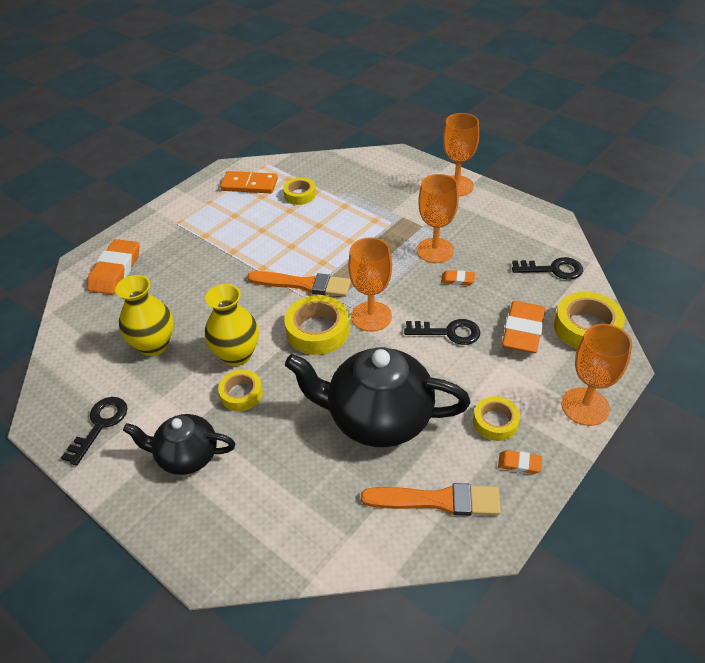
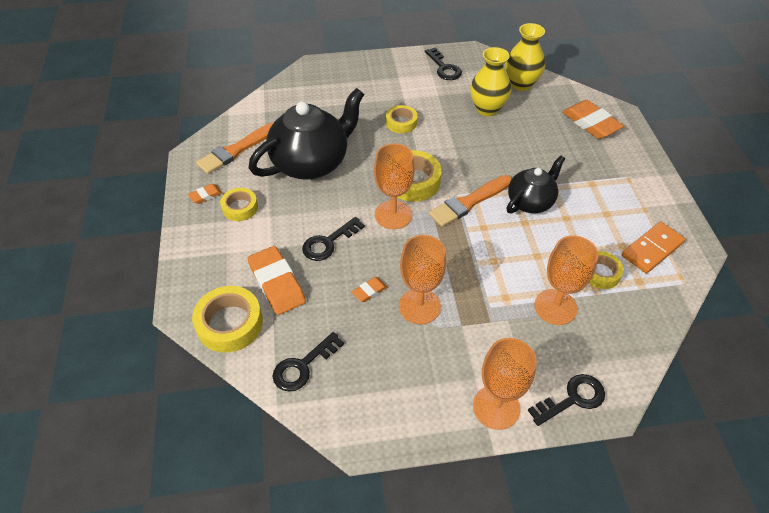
camera: 130 degrees right, 5 degrees up
black teapot [123,414,235,475] -> black teapot moved to [507,155,565,213]
yellow vase [205,284,259,366] -> yellow vase moved to [505,23,545,91]
orange goblet [561,324,632,426] -> orange goblet moved to [534,235,599,325]
none -> black key [528,374,605,426]

